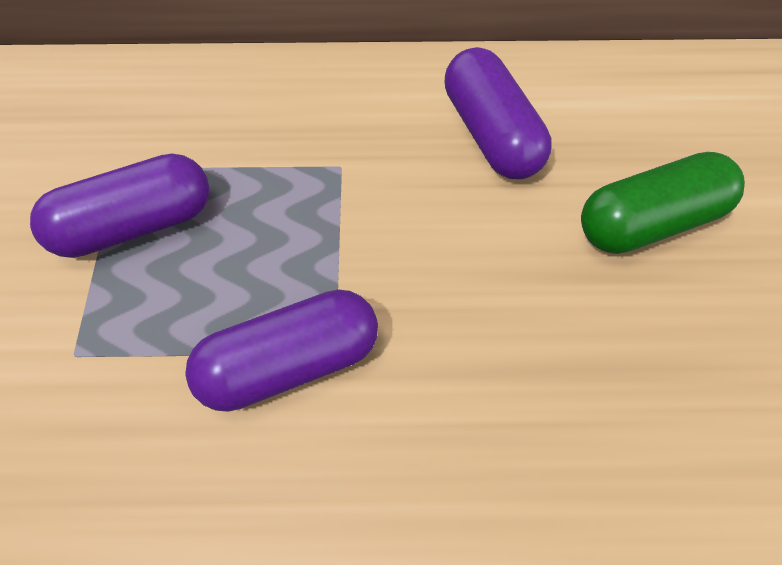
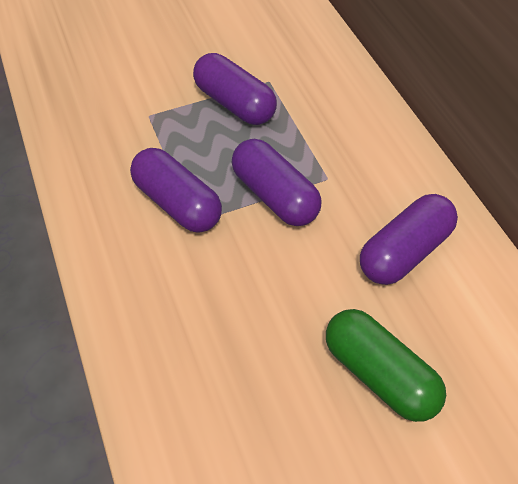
camera: 70 degrees right, 5 degrees down
none -> purple capsule [232,139,322,226]

